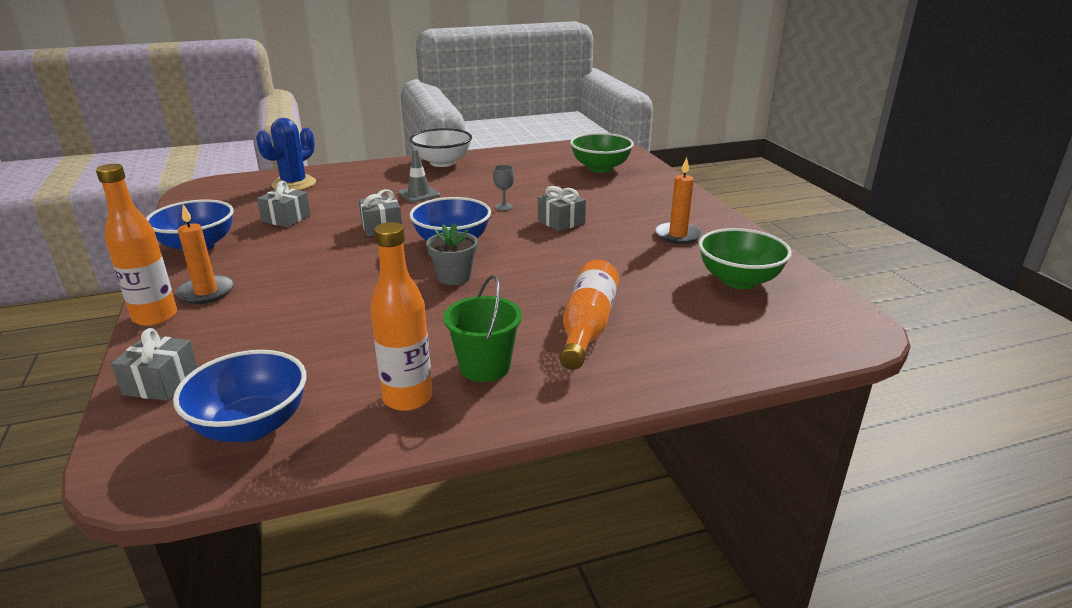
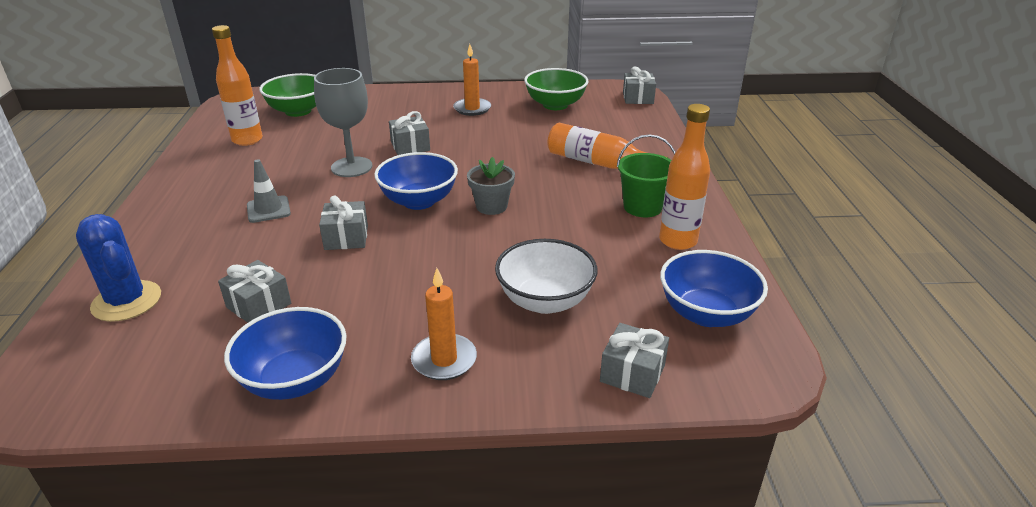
camera: 75 degrees left, 5 degrees up
orange bottle [96,164,177,326] -> orange bottle moved to [212,25,263,146]
white bowl [410,128,472,167] -> white bowl moved to [495,239,597,314]
grey goblet [493,165,514,211] -> grey goblet [314,68,372,177], size x2.22
none -> grey gift [623,67,656,104]

